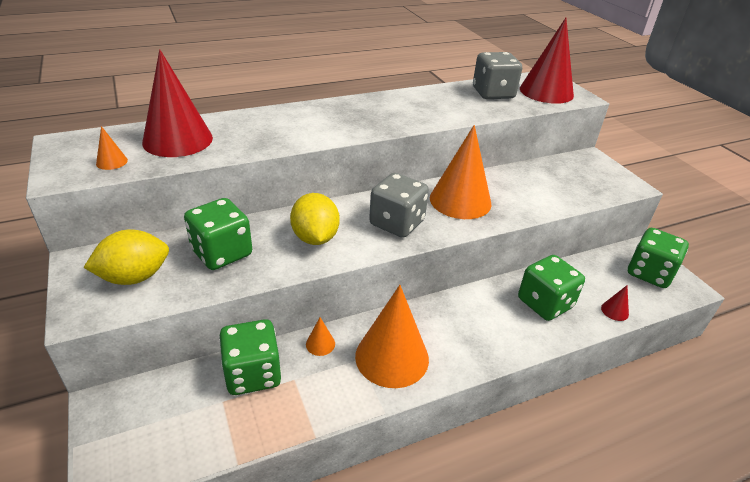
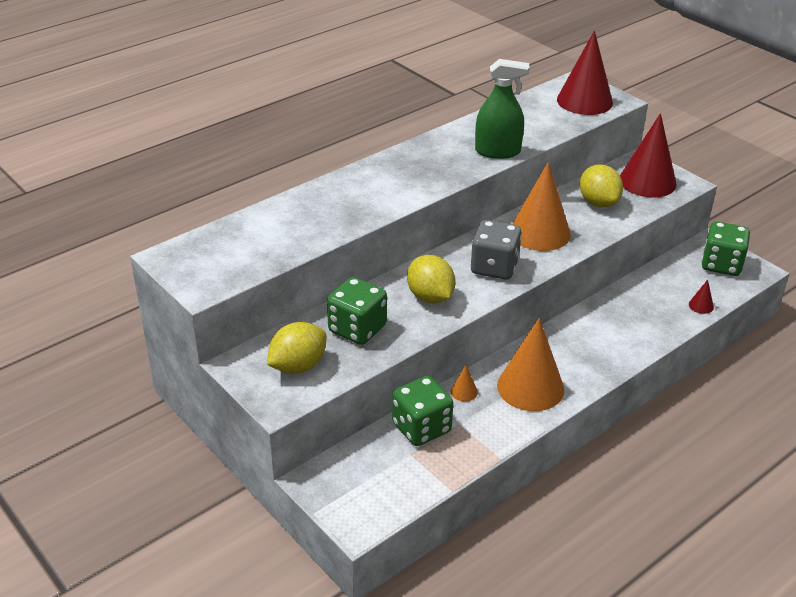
camera: 15 degrees left, 0 degrees up
orange cone [96,126,128,170] -> none
red cone [142,49,213,157] -> red cone moved to [620,113,677,197]
grey dice [473,52,522,99] -> none
green dice [518,255,585,321] -> none
none -> green spray bottle [475,59,529,159]
none -> yellow lemon [580,164,623,208]

